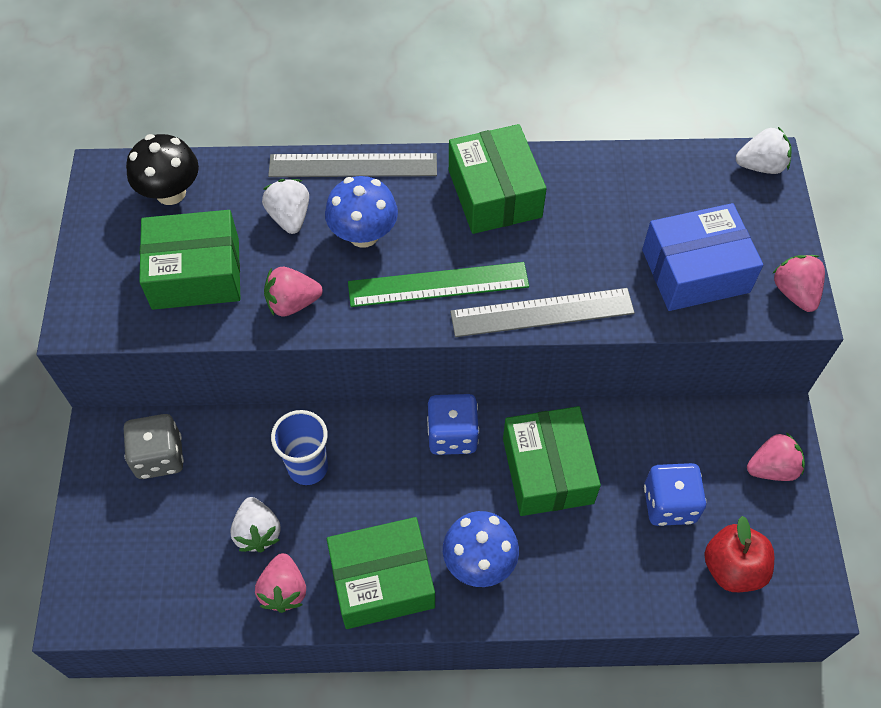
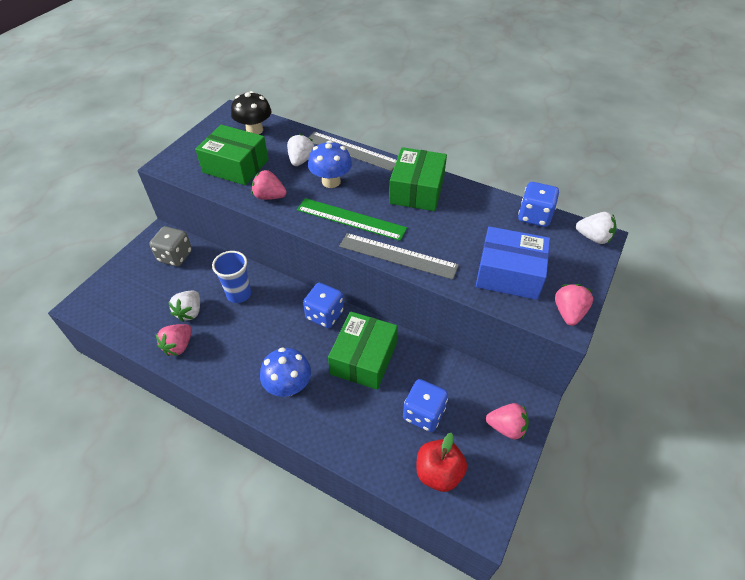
camera: 30 degrees right, 10 degrees down
green box [327,517,435,629] -> none
none -> blue dice [518,182,559,227]

